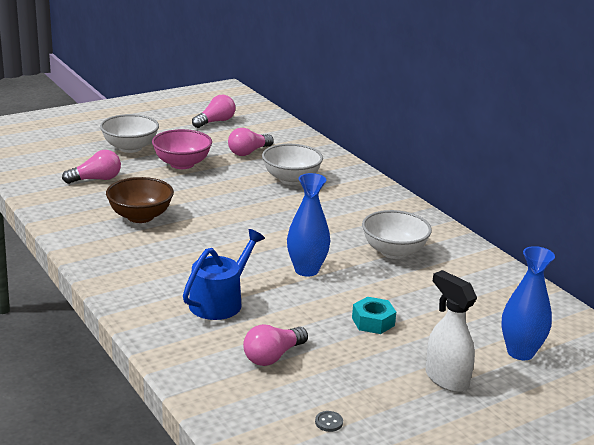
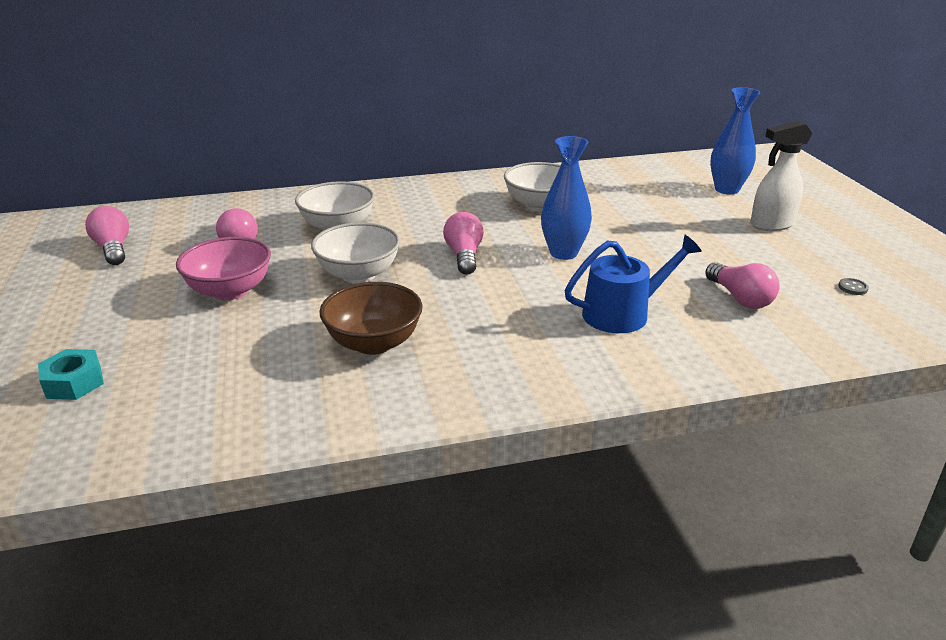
camera: 70 degrees left, 5 degrees up
pink light bulb [62,150,121,184] -> pink light bulb moved to [443,212,484,275]
white bowl [100,114,159,153] -> white bowl moved to [311,222,400,283]
blue watering can [183,229,265,320] -> blue watering can turned 105 degrees clockwise [565,235,702,333]
turquoise nut [352,297,396,334] -> turquoise nut moved to [38,349,104,400]

